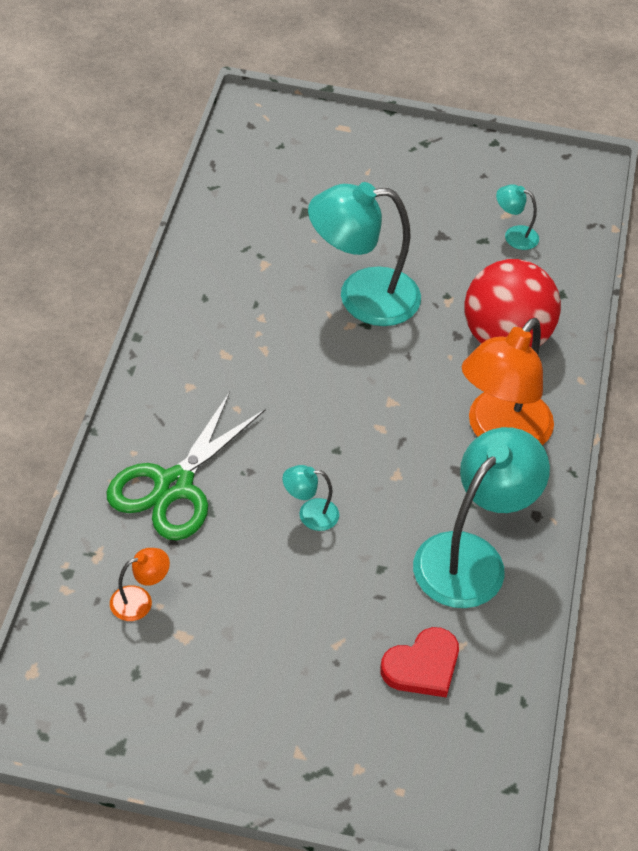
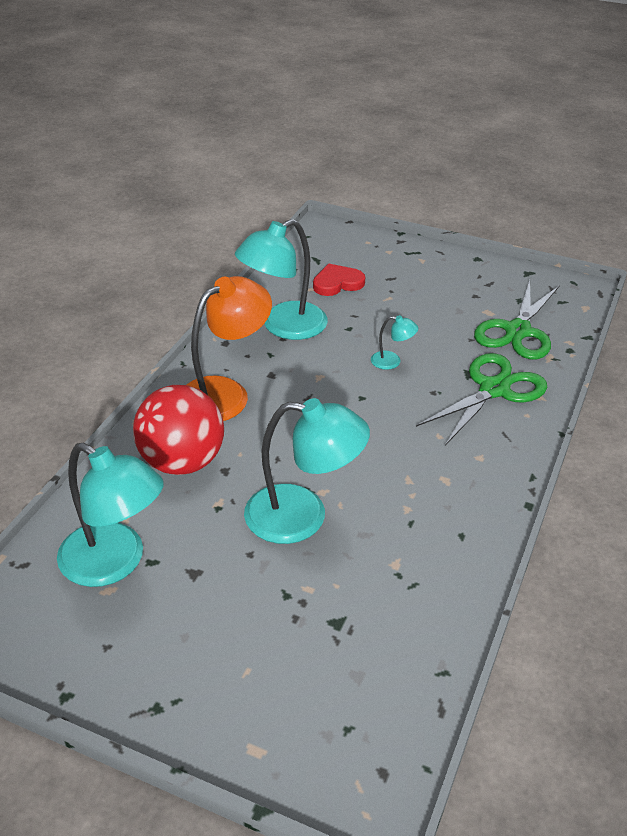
camera: 165 degrees left, 10 degrees down
orange lamp [110,548,170,621] -> green scissors [474,280,560,359]
turquoise lamp [496,184,539,250] -> turquoise lamp [57,443,164,587], size x2.25

